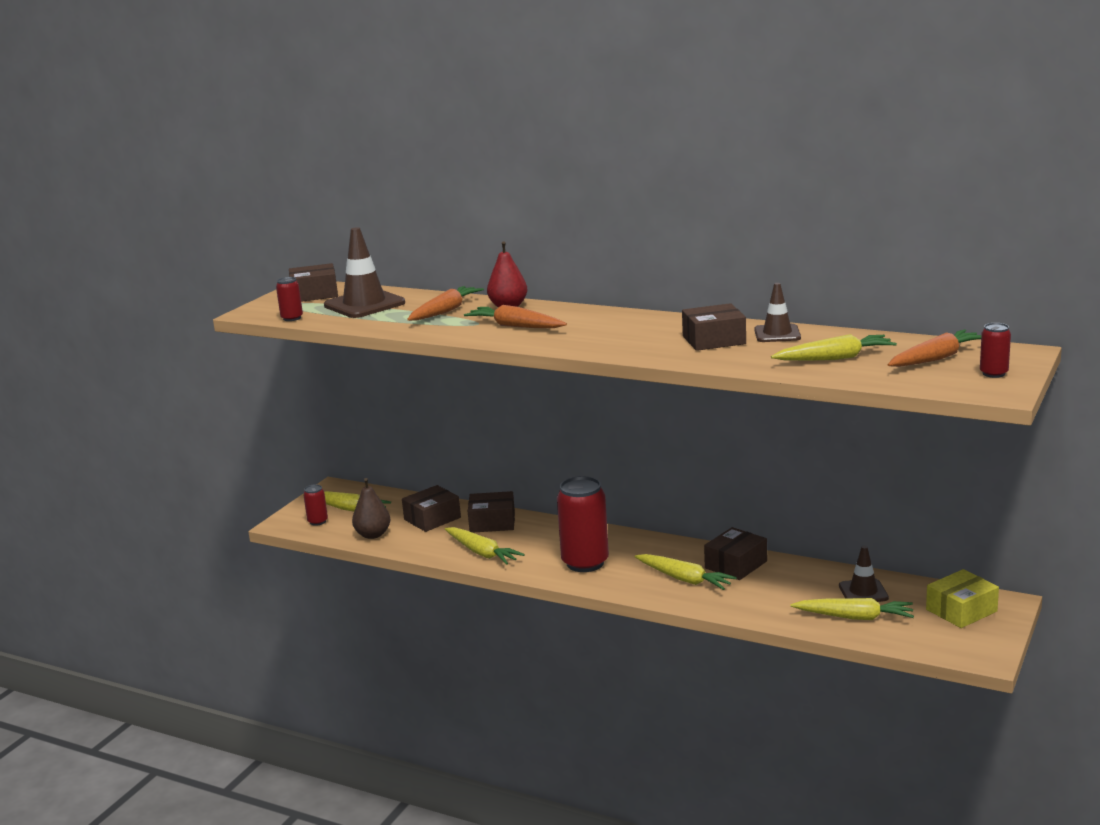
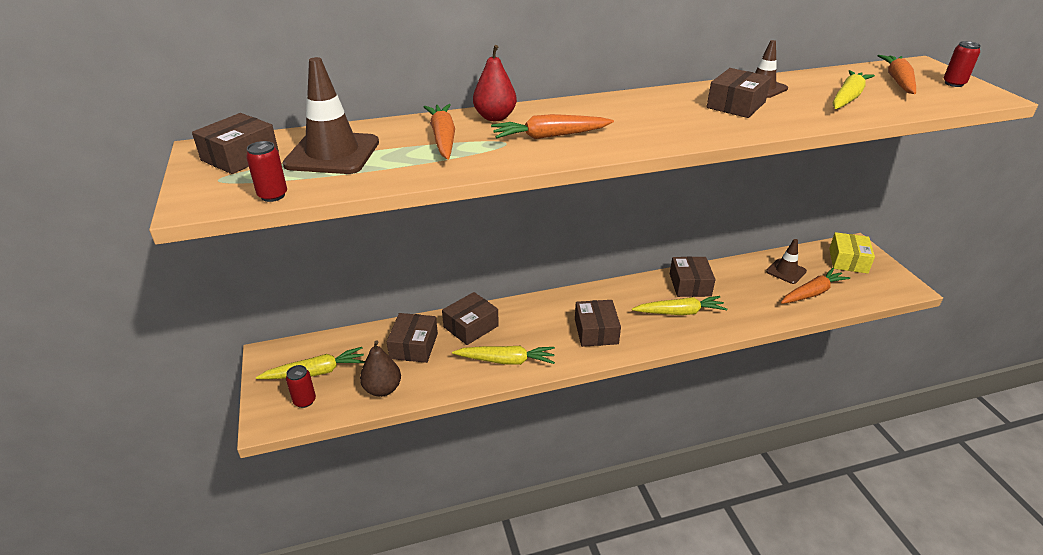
camera: 45 degrees left, 15 degrees up
red can [557,476,609,572] -> brown box [575,300,621,347]
yellow carrot [790,598,914,620] -> orange carrot [781,268,850,304]

